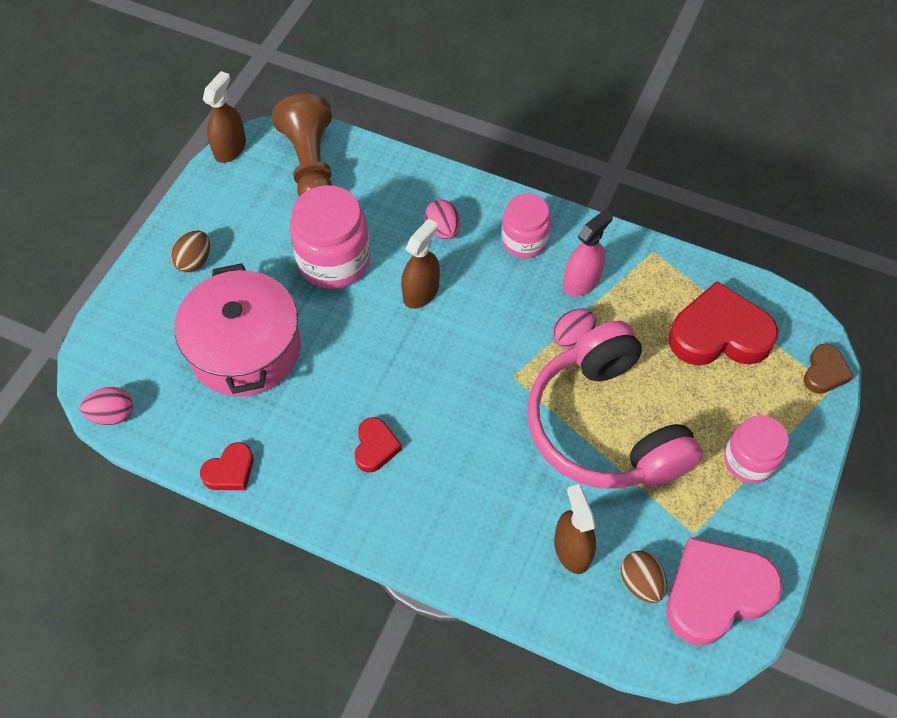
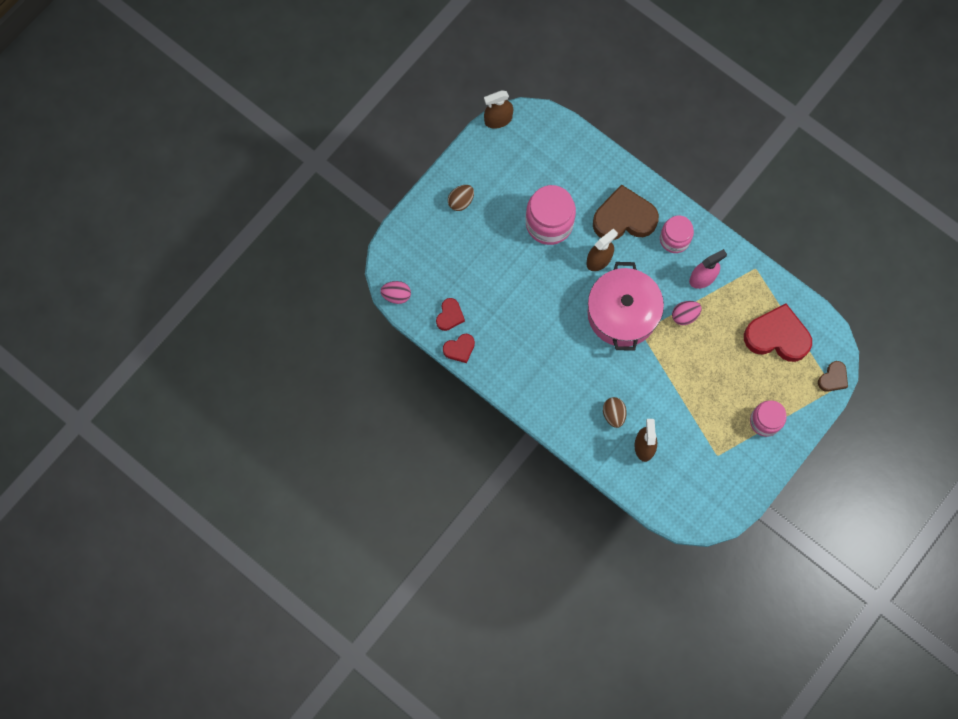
camera: 15 degrees right, 15 degrees up
pink pot [175,263,301,396] -> pink pot moved to [587,262,664,351]
brown spray bottle [203,71,246,163] -> brown spray bottle turned 150 degrees counterclockwise [484,90,513,129]
brown pawn [272,94,333,197] -> none
red heart [354,417,402,473] -> red heart moved to [436,298,465,331]
pink egg [424,200,460,240] -> brown heart [593,184,659,240]
pink headphones [527,321,703,489] -> none
brown egg [621,550,667,603] -> brown egg moved to [603,397,627,428]
pink heart [666,537,783,646] -> none

